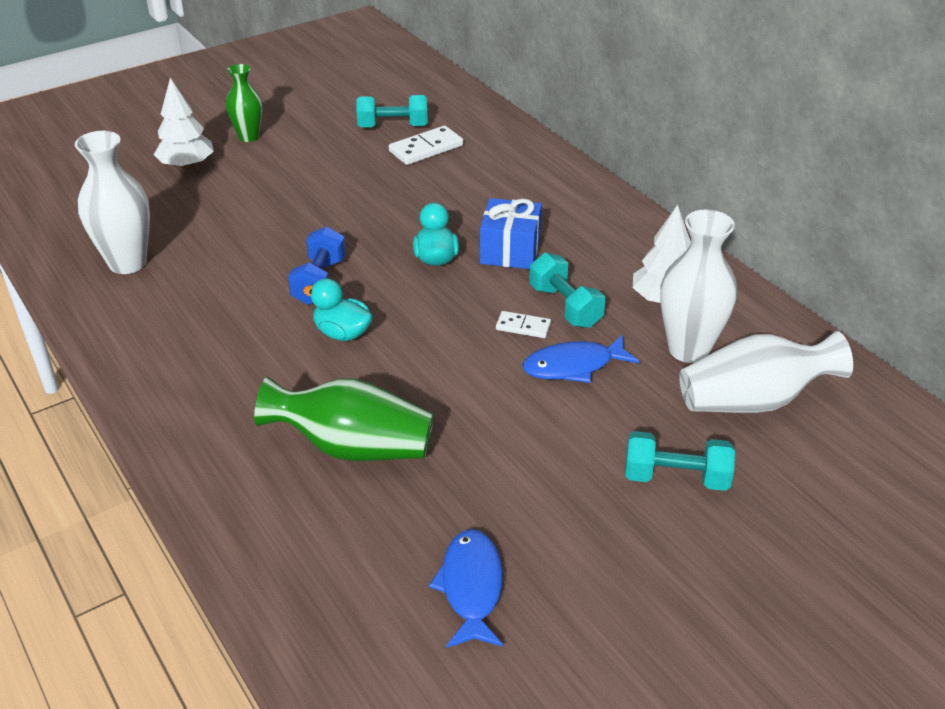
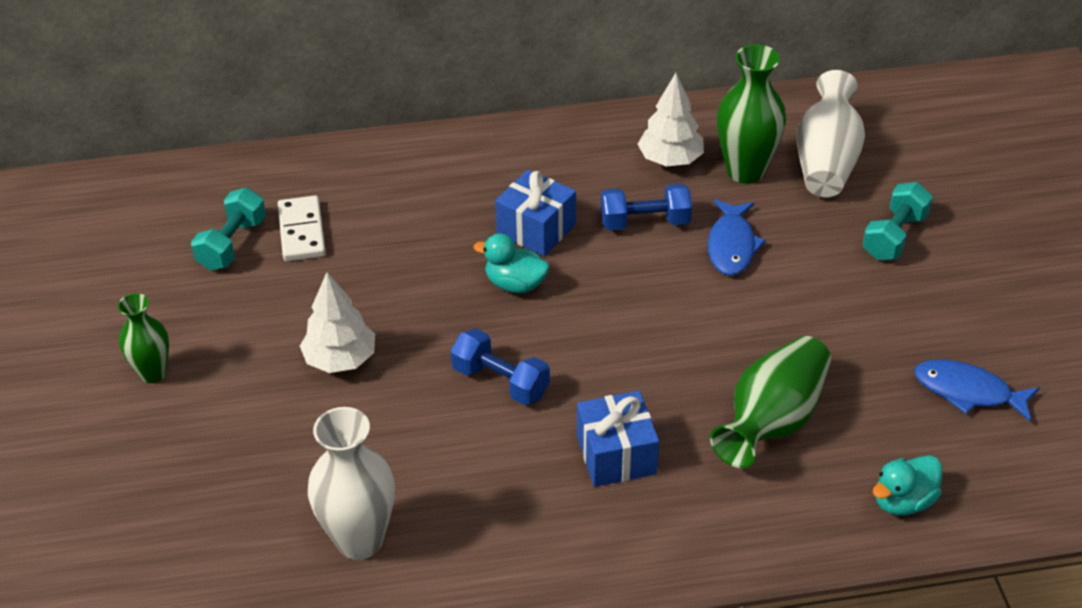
camera: 65 degrees left, 5 degrees up
white tree [154,78,214,169] -> white tree moved to [300,272,375,373]
turquoise duck [303,278,373,341] -> turquoise duck moved to [873,455,942,515]
white domino [496,311,551,338] -> none
turquoise dumbbell [529,253,605,328] -> blue dumbbell [601,184,692,230]
white vase [660,209,737,363] -> green vase [717,44,786,184]
none -> blue gift [577,391,659,487]

